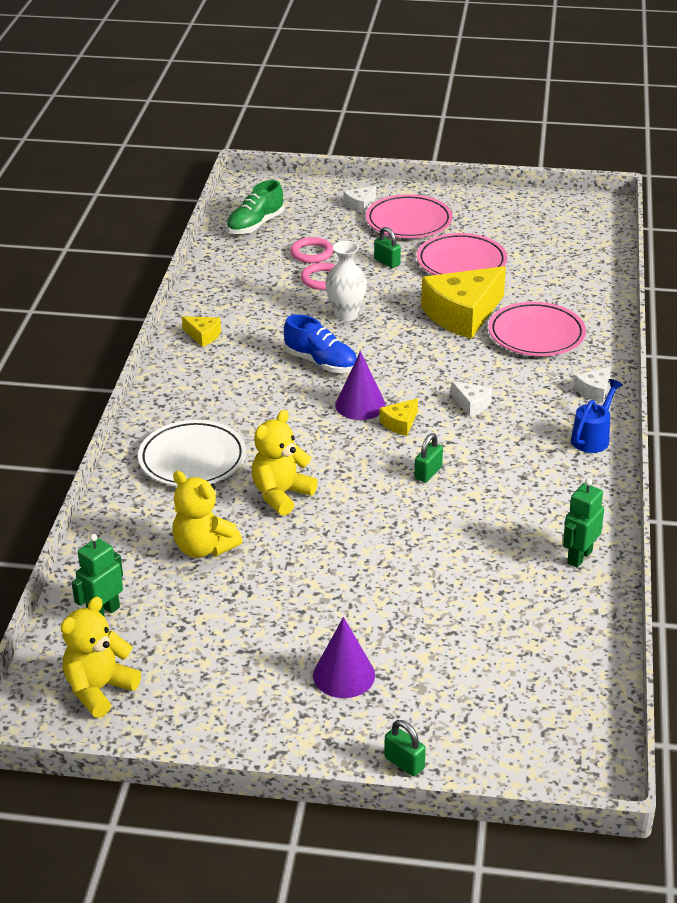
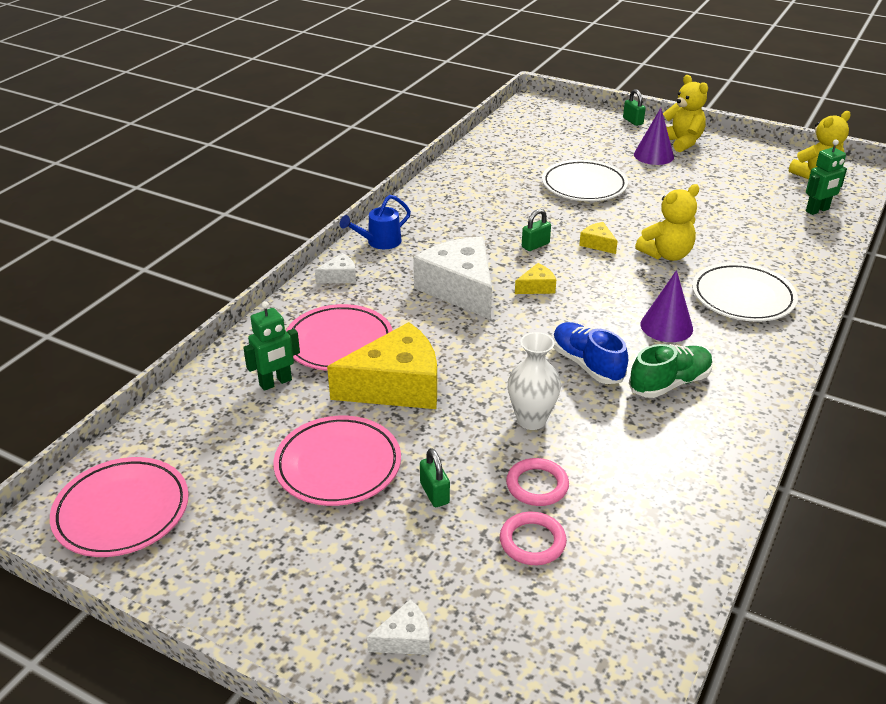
camera: 160 degrees left, 0 degrees up
yellow teddy bear [172,471,242,558] -> yellow teddy bear moved to [663,75,708,152]
yellow cheese [182,316,221,347] -> yellow cheese moved to [579,222,618,254]
green shoe [227,180,284,234] -> green shoe moved to [629,344,713,398]
purple cone [335,351,386,420] -> purple cone moved to [640,270,693,342]
pink plate [366,194,453,238] -> pink plate moved to [50,457,189,557]
white cheese [451,381,492,417] -> white cheese [413,237,492,320], size x2.28
green robot [563,478,604,568] -> green robot moved to [243,301,300,391]
none -> white plate [542,160,628,201]

